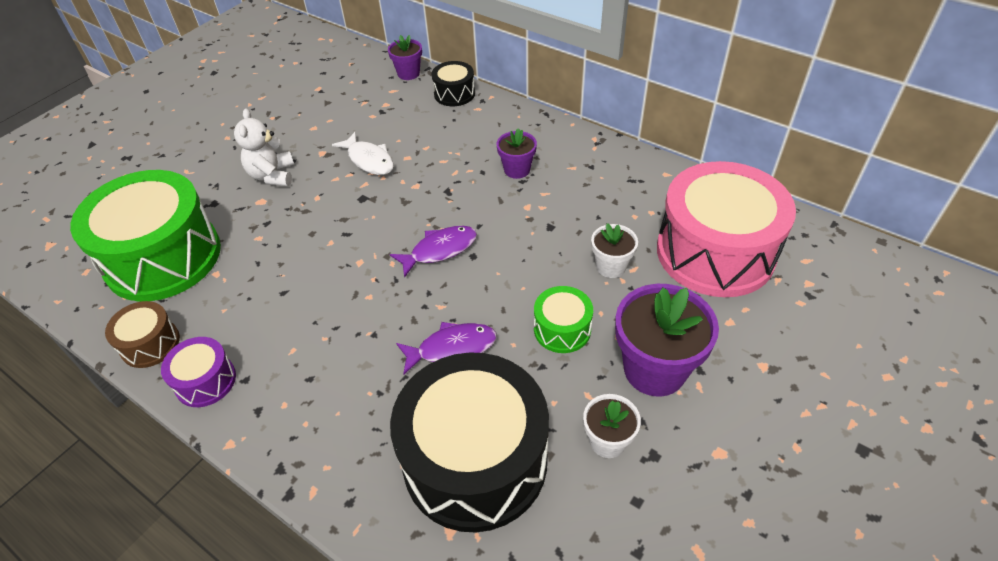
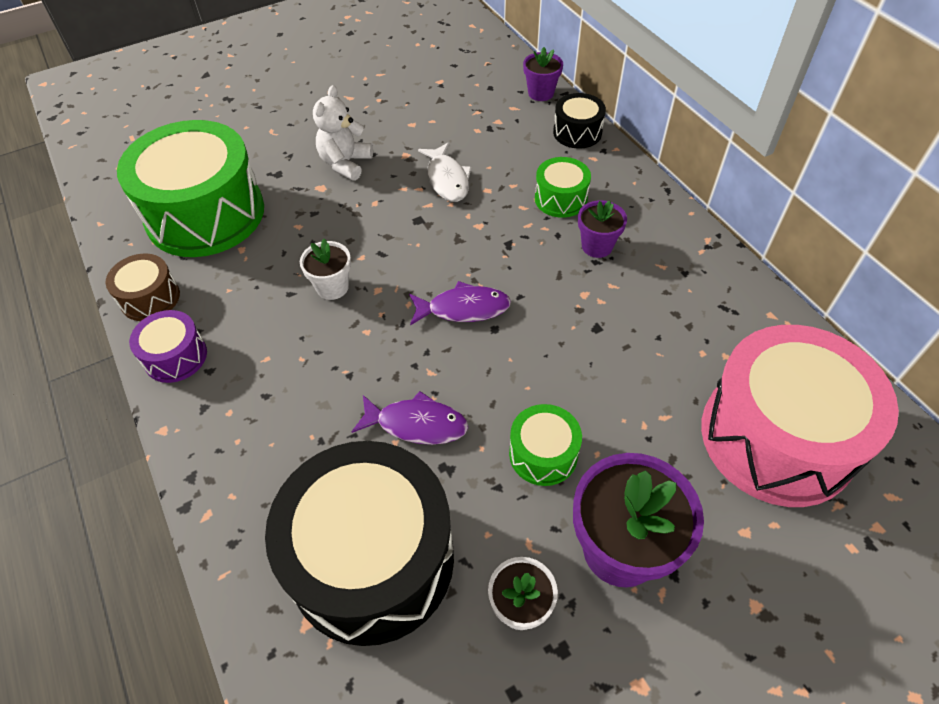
camera: 25 degrees right, 5 degrees up
white flower pot [591,223,638,278] -> white flower pot moved to [300,239,351,300]
none -> green drum [535,157,591,218]

